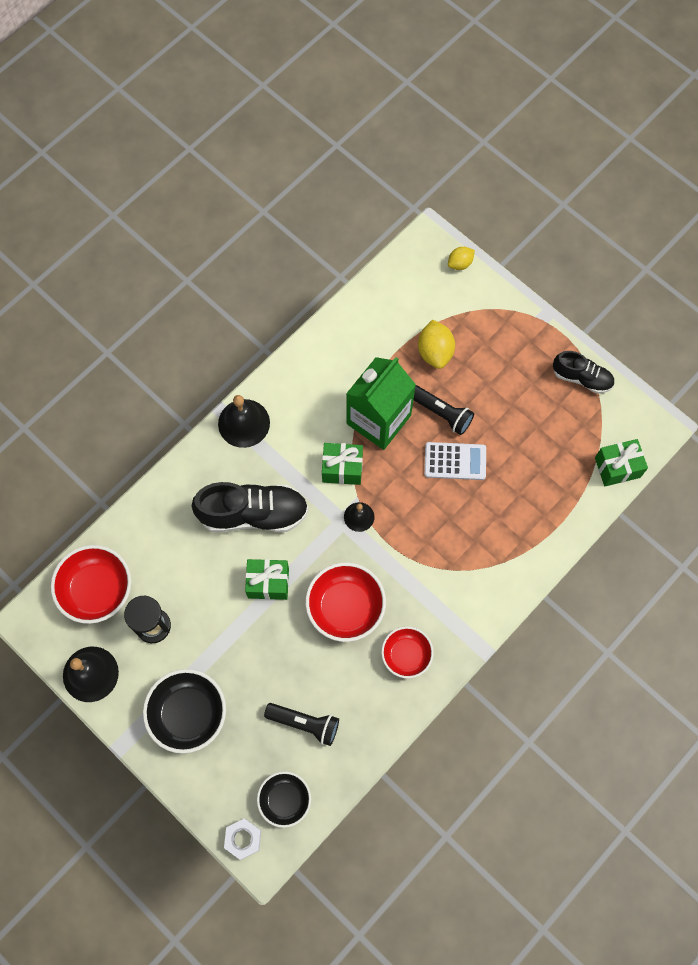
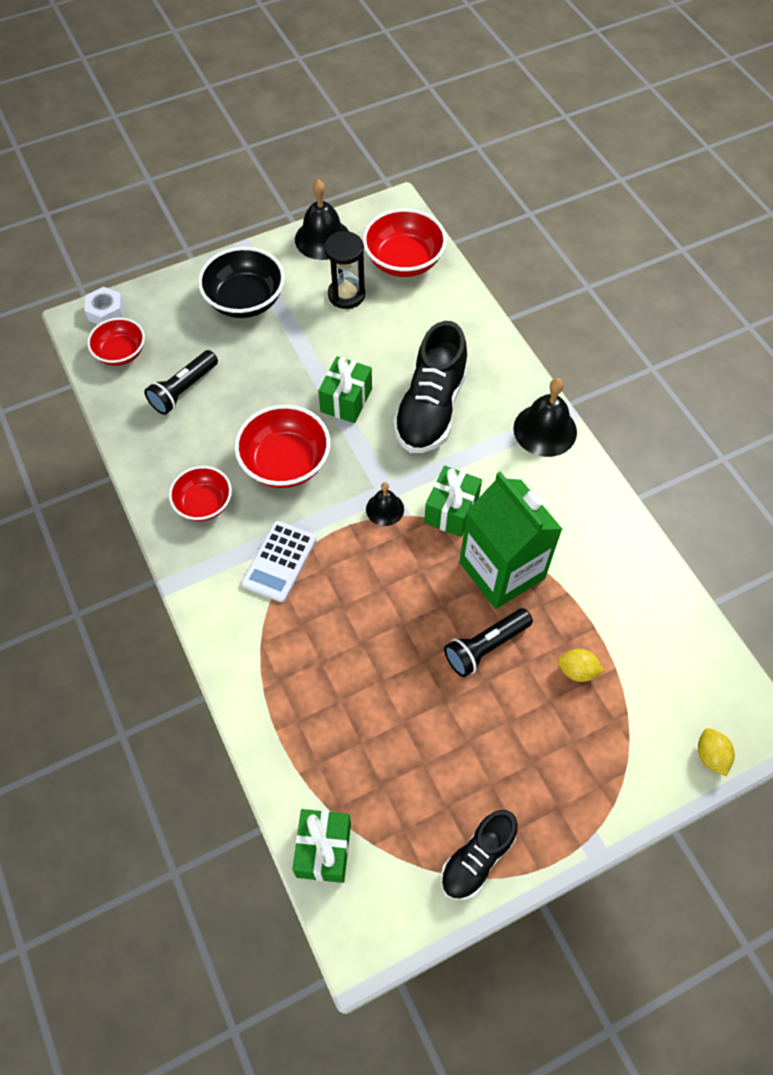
camera: 110 degrees right, 10 degrees down
black bowl [257,771,311,828] -> red bowl [87,317,145,366]
yellow lemon [418,319,455,369] -> yellow lemon [557,649,605,682], size x0.62
white calculator [424,442,486,480] -> white calculator moved to [241,521,317,602]

